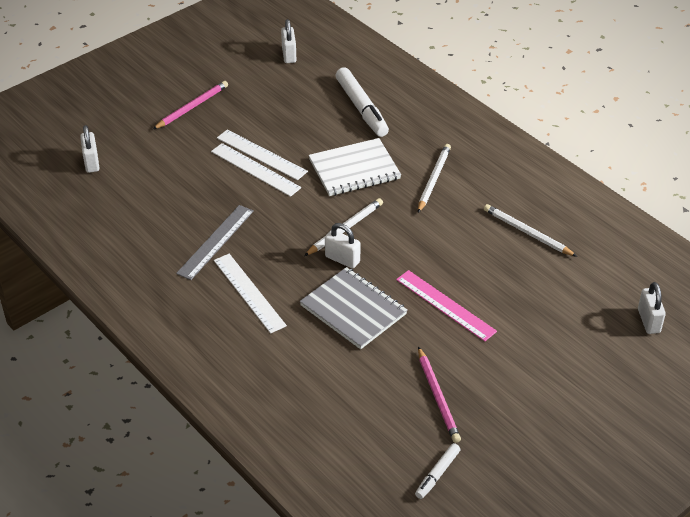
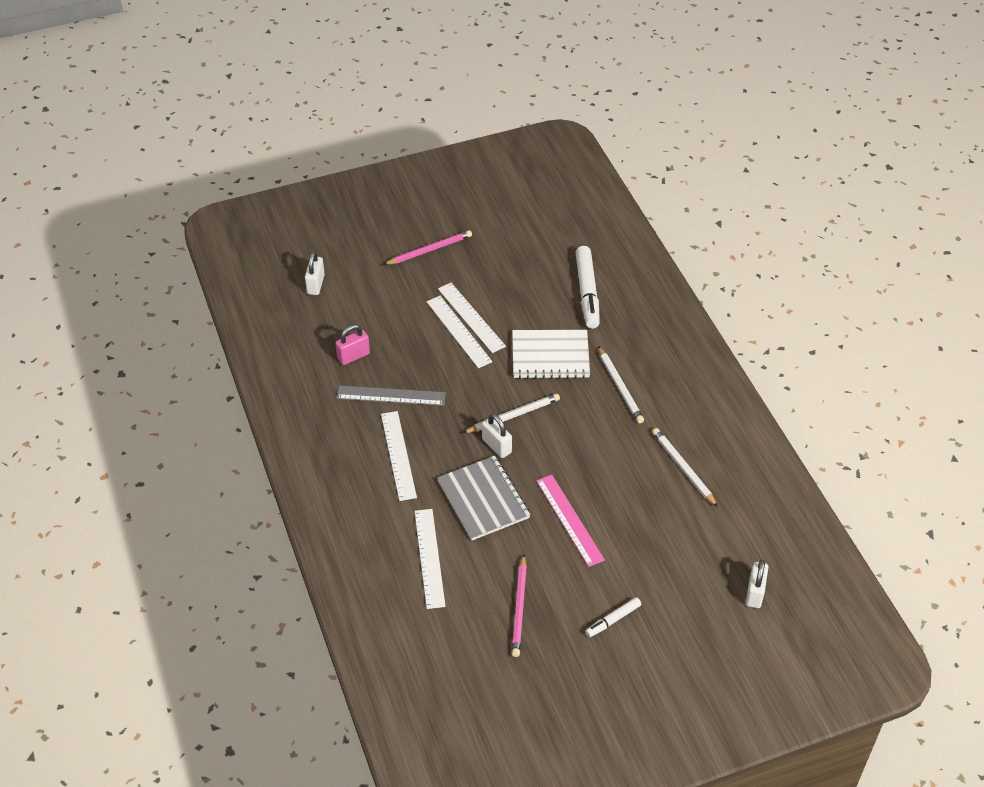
camera: 20 degrees right, 5 degrees up
grey ruler [176,205,254,280] -> grey ruler turned 45 degrees clockwise [336,386,446,406]
white padlock [281,19,296,63] -> none
white marker [415,443,460,499] -> white marker moved to [585,597,641,637]
white pencil [418,144,451,213] -> white pencil turned 120 degrees clockwise [598,346,644,423]
none -> pink padlock [335,325,370,365]
none -> white ruler [415,509,446,609]

